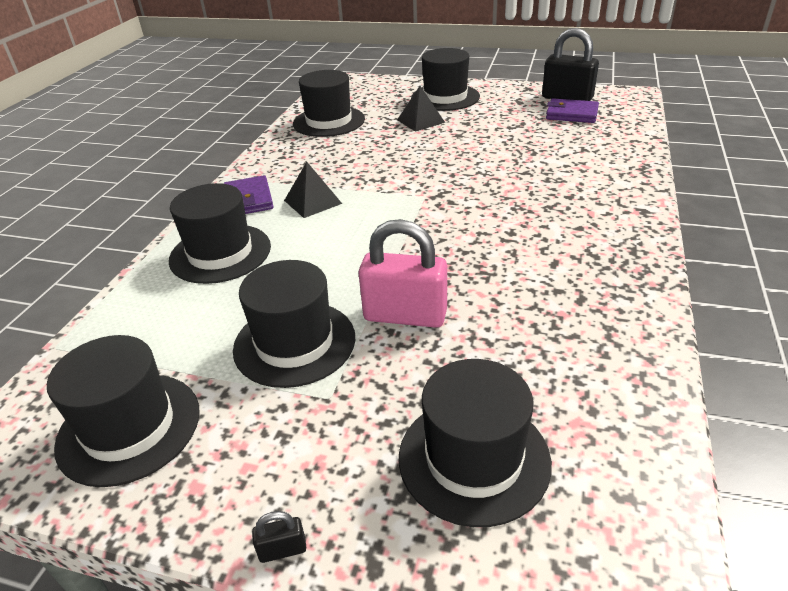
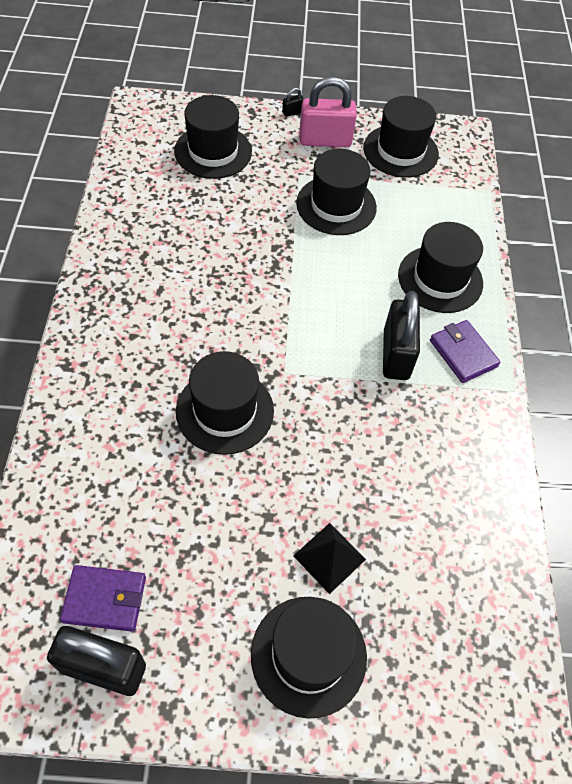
camera: 160 degrees right, 20 degrees up
black pyramid [284,162,342,218] -> black padlock [383,291,420,380]
black hat [293,70,365,137] -> black hat moved to [176,351,274,455]
pink padlock [359,219,447,328] -> pink padlock moved to [299,77,357,147]

